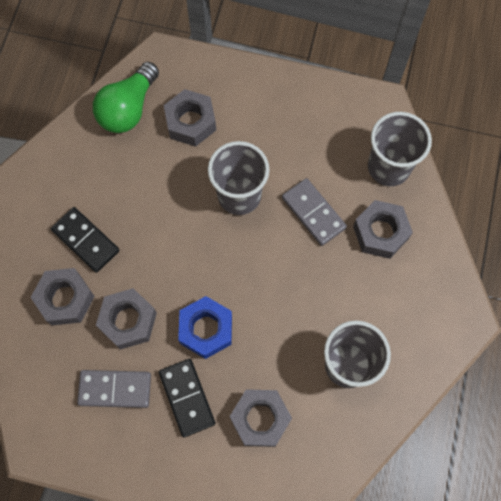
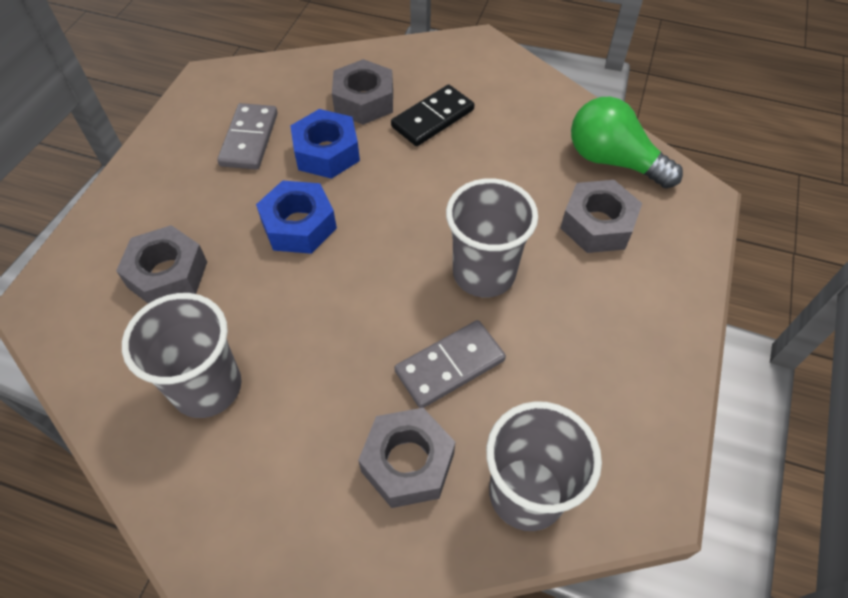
camera: 95 degrees right, 15 degrees down
grey nut [96,288,157,350] -> blue nut [290,109,360,179]
black domino [159,359,215,437] -> none

